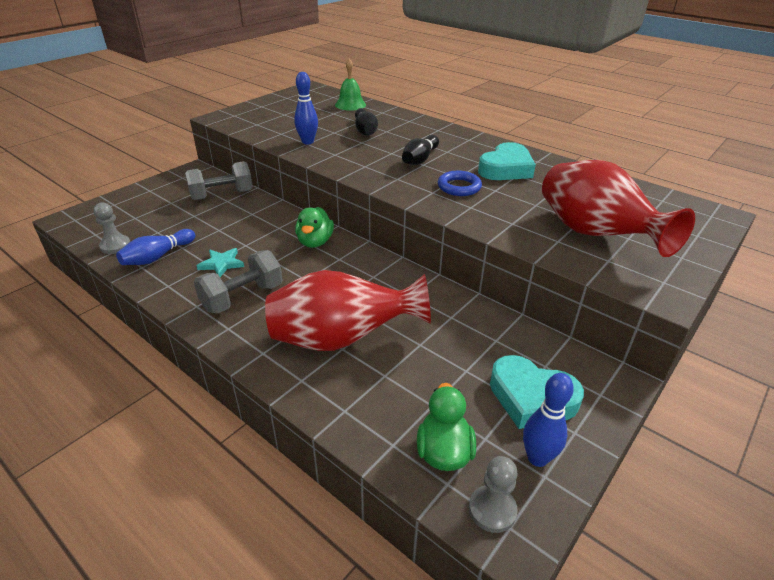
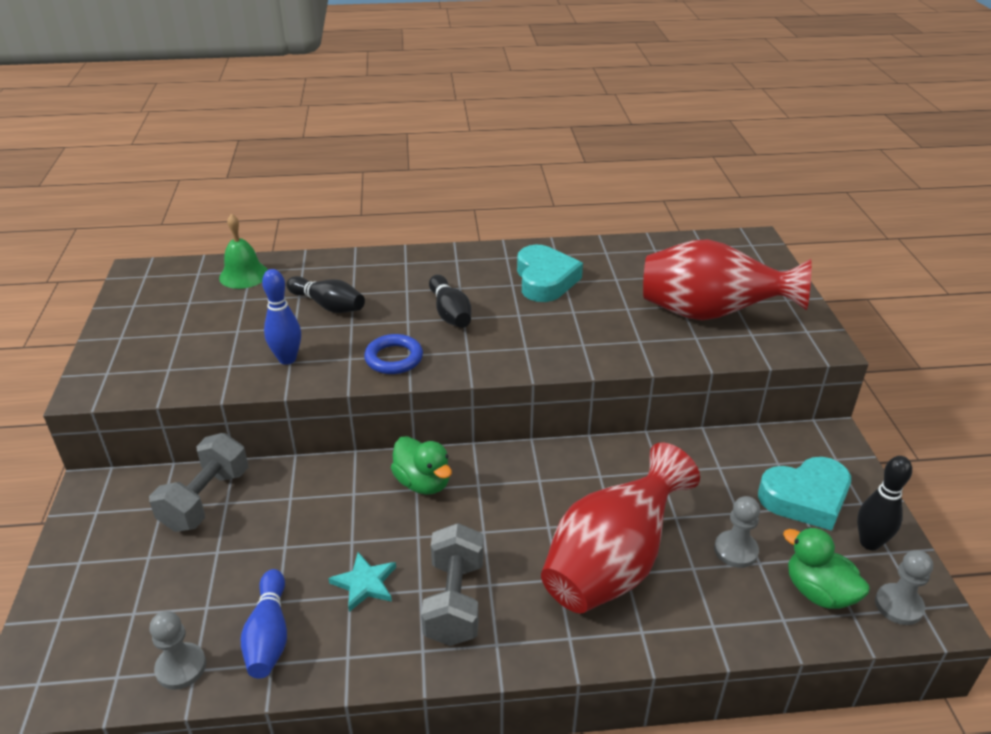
camera: 45 degrees left, 0 degrees up
blue ring [438,171,482,196] -> blue ring moved to [364,334,423,374]
blue bowling pin [523,373,574,467] -> black bowling pin [857,456,912,550]
none -> grey pawn [714,496,760,568]

